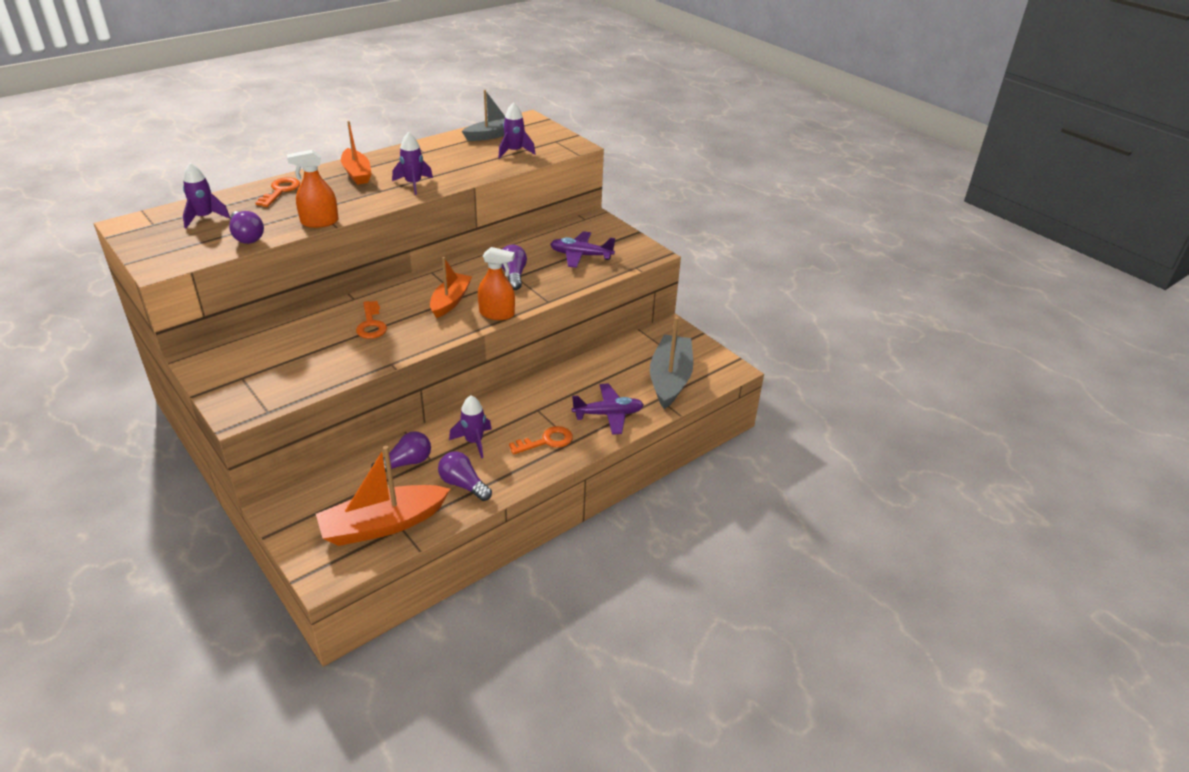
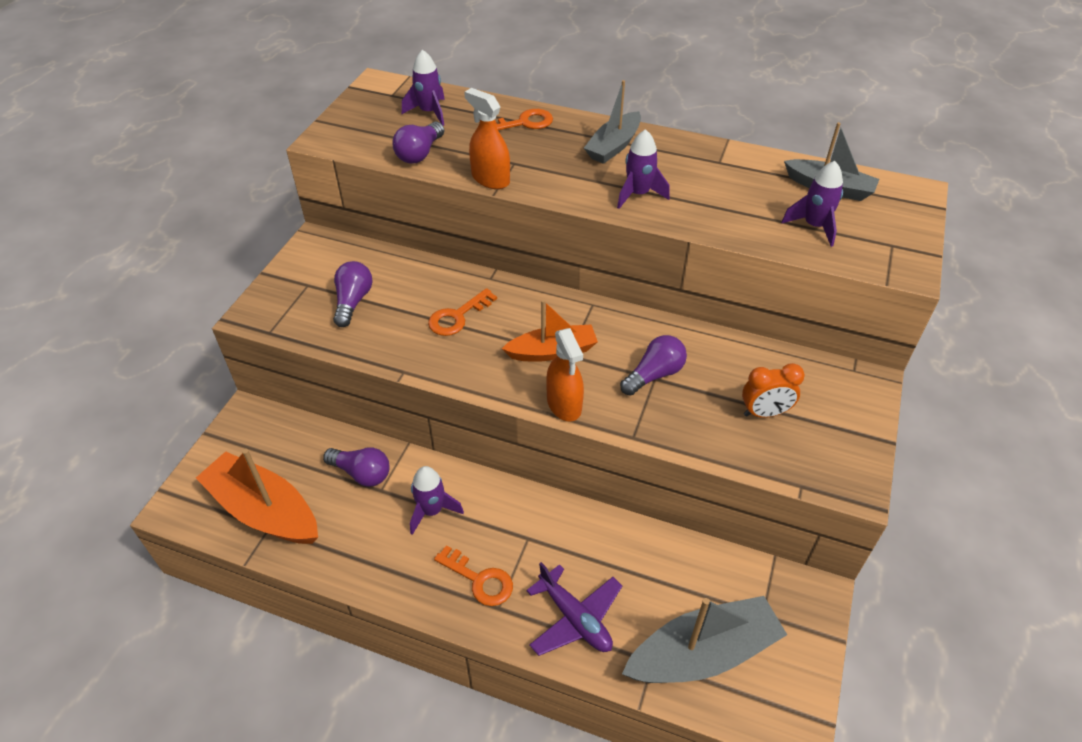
camera: 60 degrees right, 10 degrees up
orange boat [341,121,372,185] -> grey boat [584,80,641,164]
purple light bulb [438,451,492,501] -> purple light bulb moved to [333,261,373,327]
purple plane [550,231,615,268] -> orange clock [742,363,805,418]

